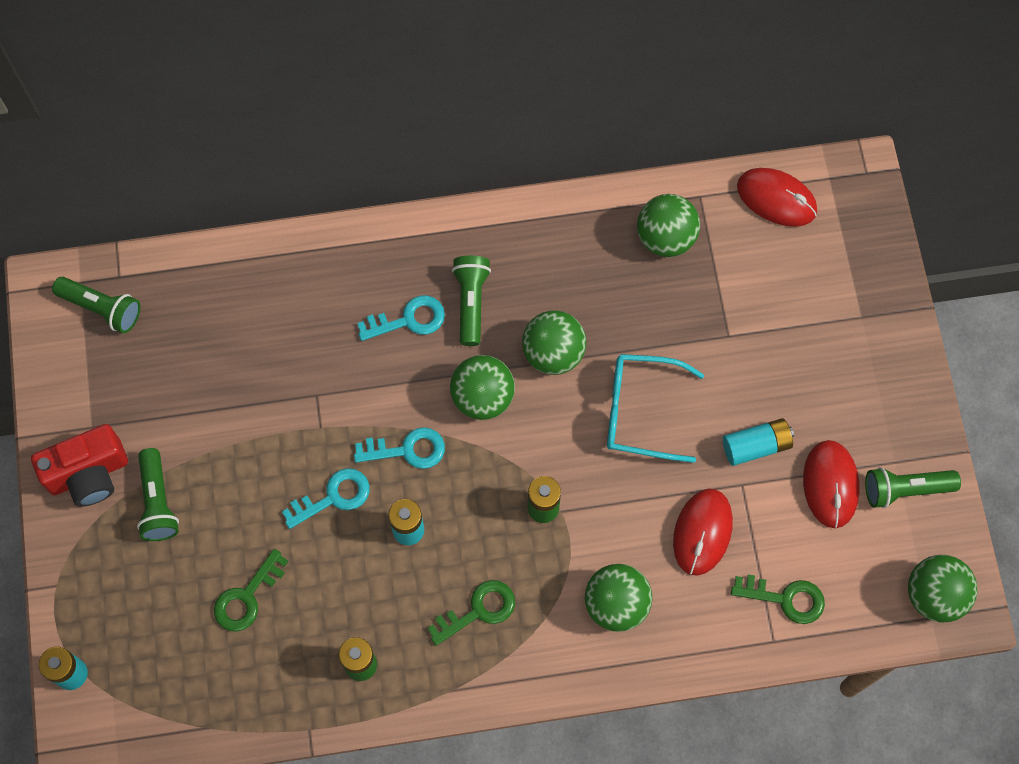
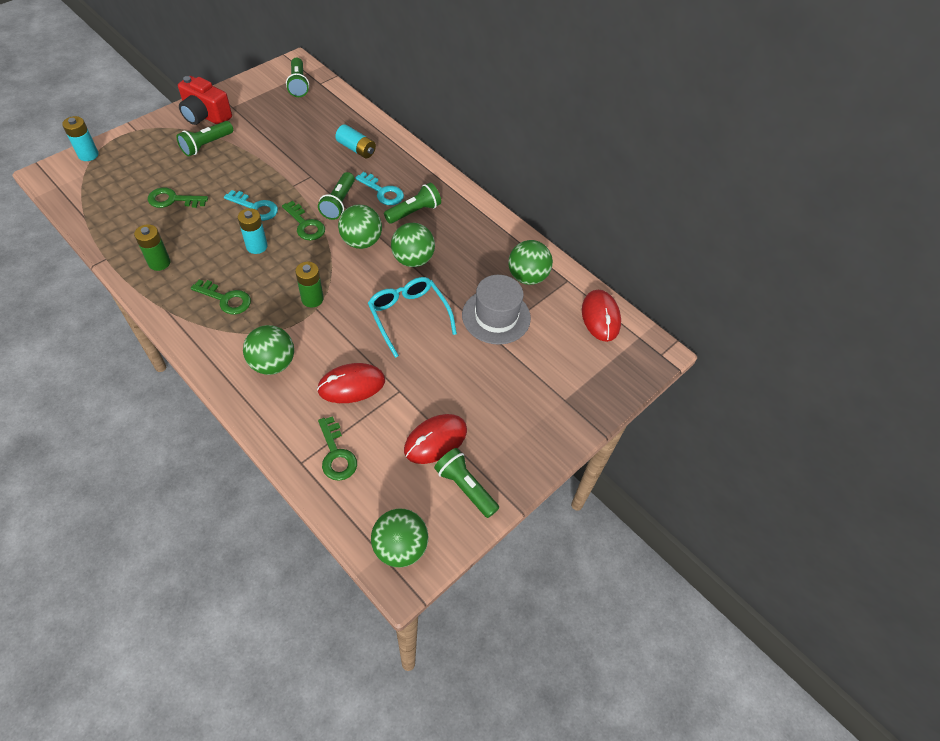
camera: 50 degrees right, 15 degrees down
turquoise key [354,427,445,469] -> green key [282,201,325,240]
turquoise battery [723,418,794,466] -> turquoise battery moved to [335,124,376,158]
none -> green flashlight [318,172,355,220]
none -> grey hat [462,275,531,345]

